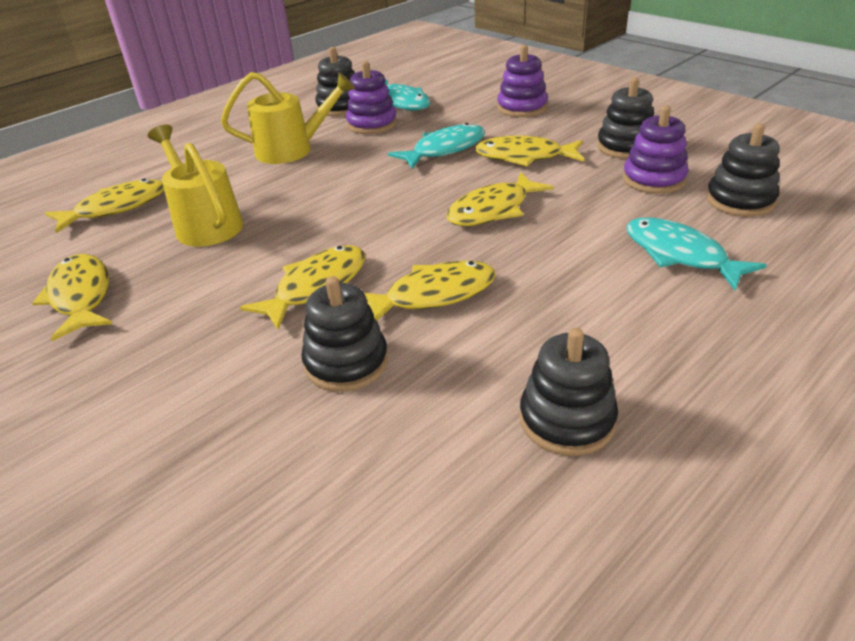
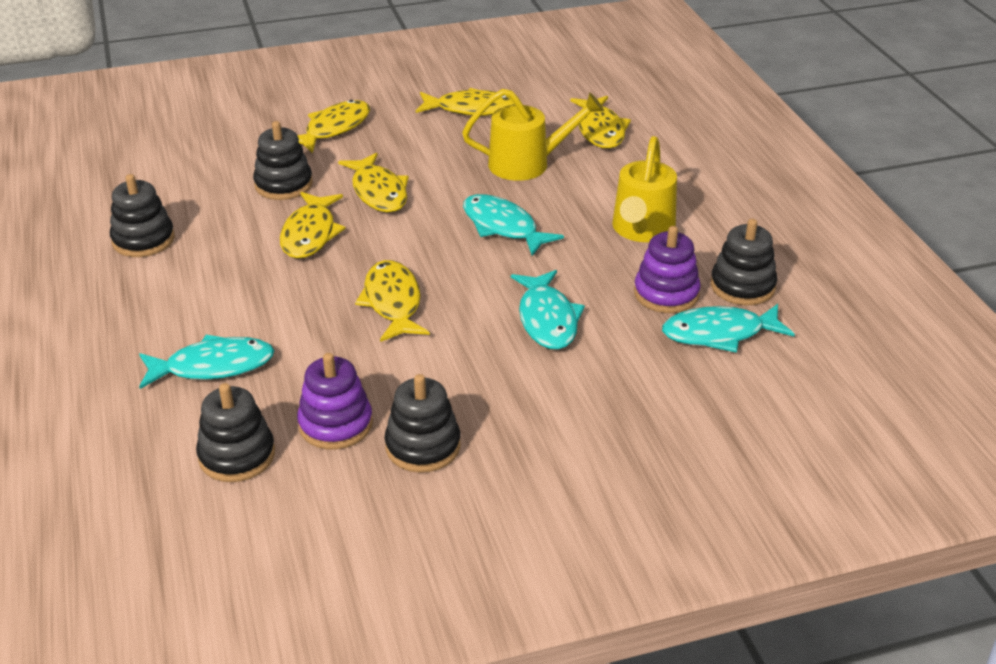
camera: 115 degrees right, 0 degrees up
yellow fish [475,135,584,167] -> yellow fish moved to [297,100,370,153]
purple stacking toy [497,45,548,117] -> none
none -> turquoise fish [463,194,564,256]

